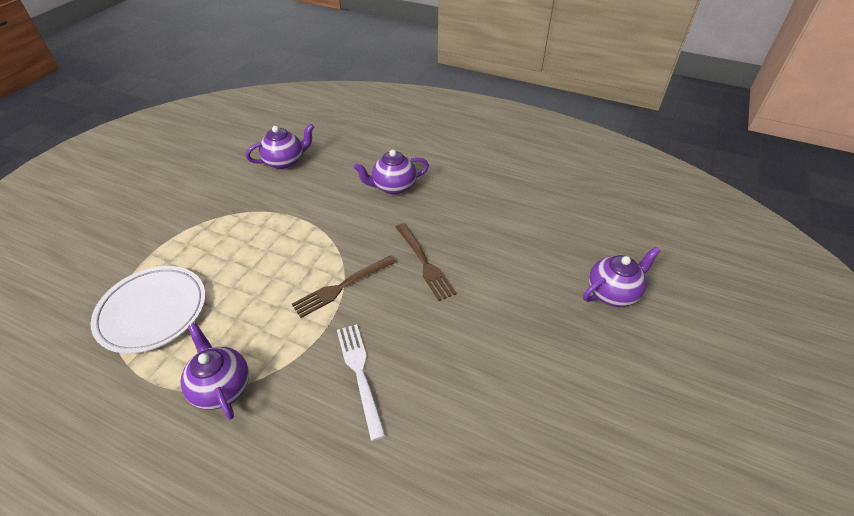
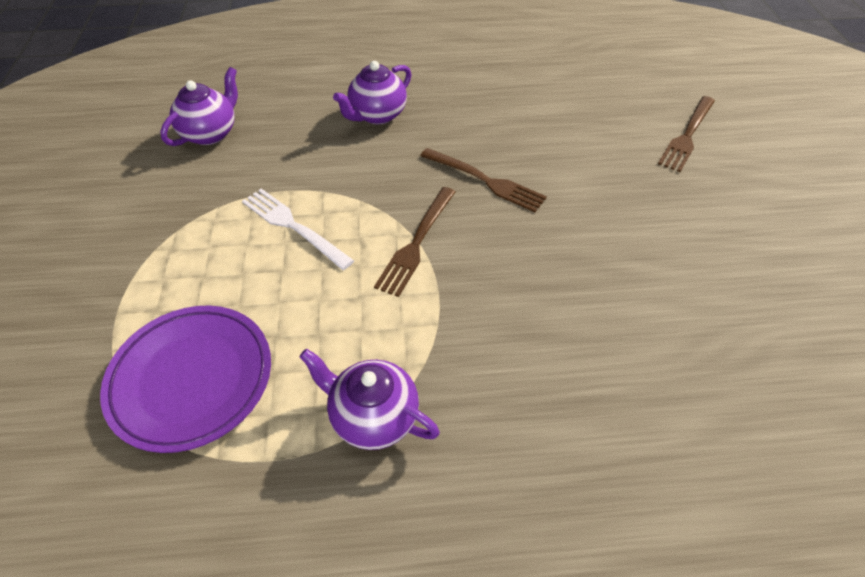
camera: 30 degrees left, 5 degrees up
white plate [91,266,206,354] -> purple plate [100,306,271,453]
white fork [337,324,386,441] -> white fork moved to [242,189,354,270]
purple teapot [583,247,660,307] -> brown fork [658,96,715,172]

